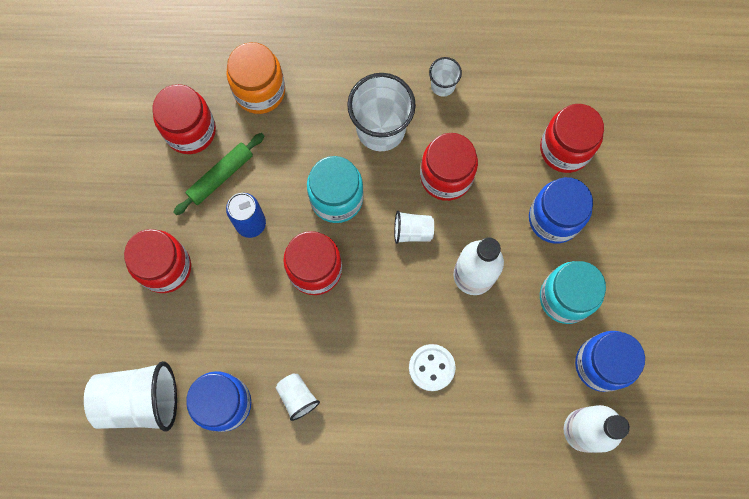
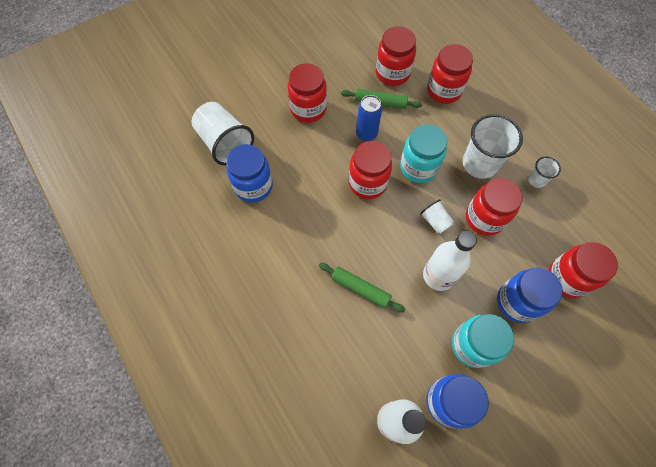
camera: 55 degrees right, 10 degrees down
orange jar [226,42,285,114] -> red jar [427,44,473,104]
white cup [276,373,320,421] -> none
white button [409,344,456,391] -> green rolling pin [319,263,405,312]

